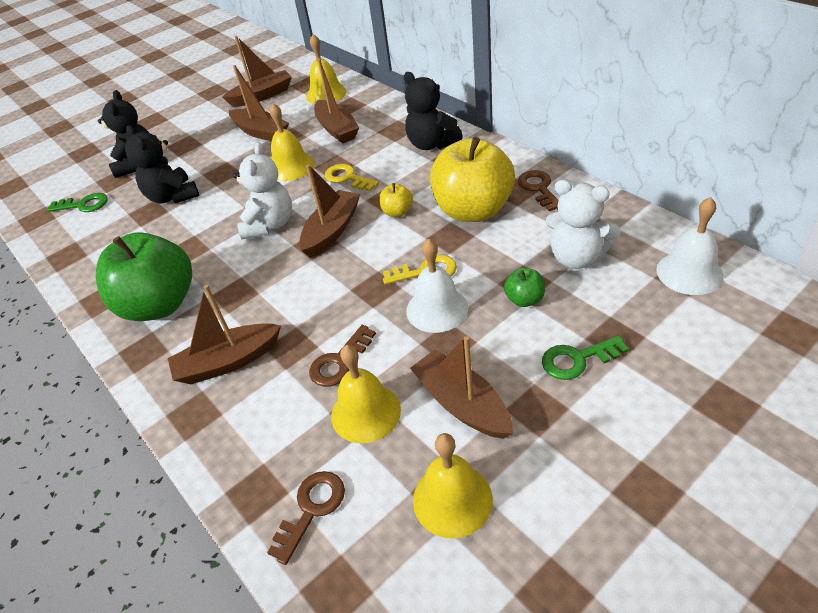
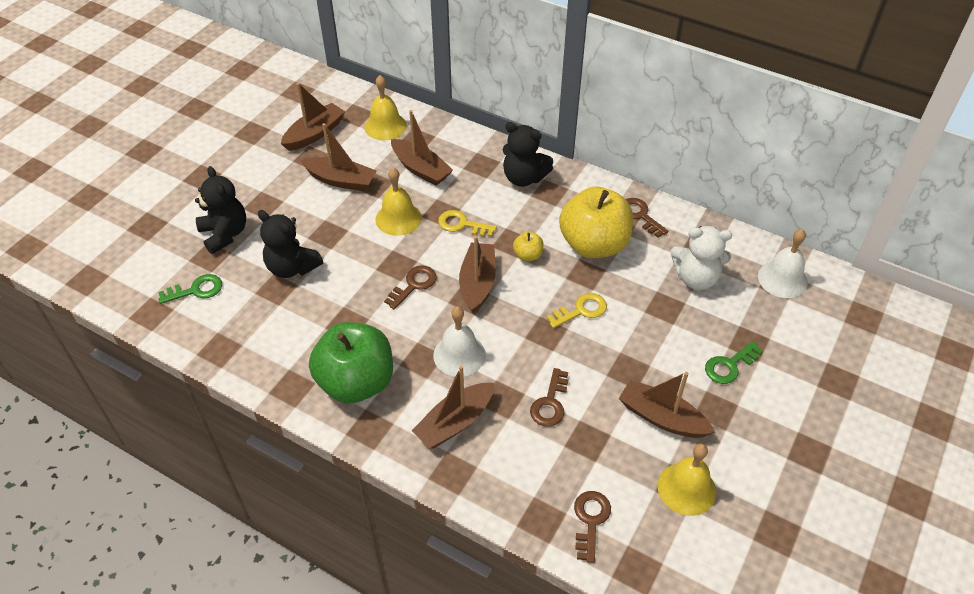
camera: 25 degrees left, 5 degrees up
white teddy bear [233,142,292,239] -> brown key [384,265,437,309]
yellow bell [331,345,401,443] -> none
white bell [406,239,468,333] -> white bell moved to [433,306,486,377]
green apple [504,268,545,307] -> none

